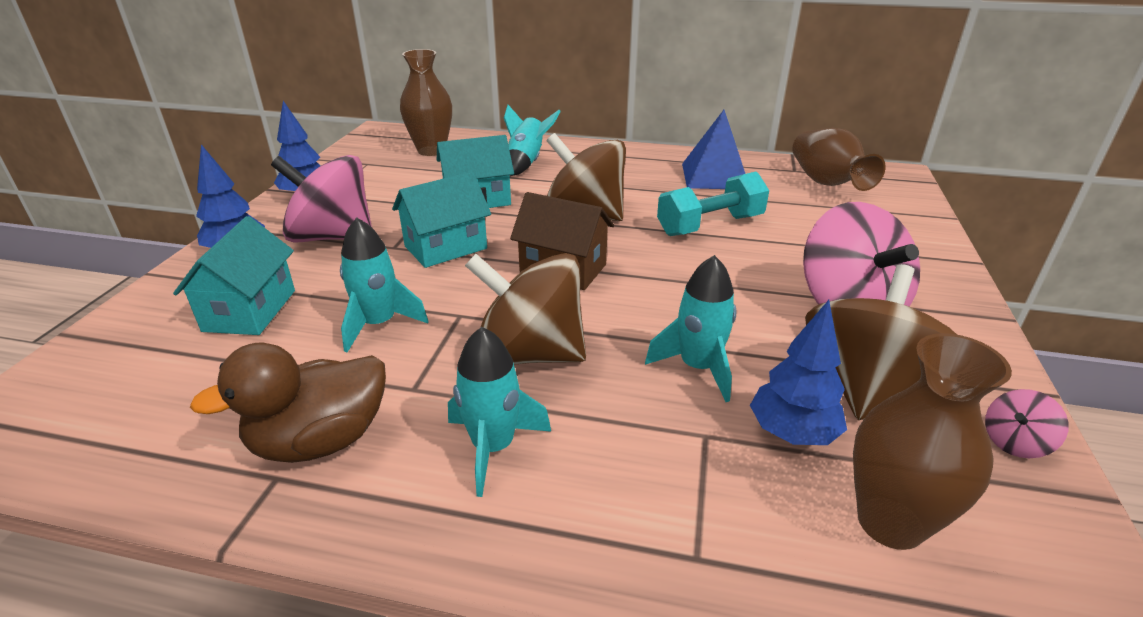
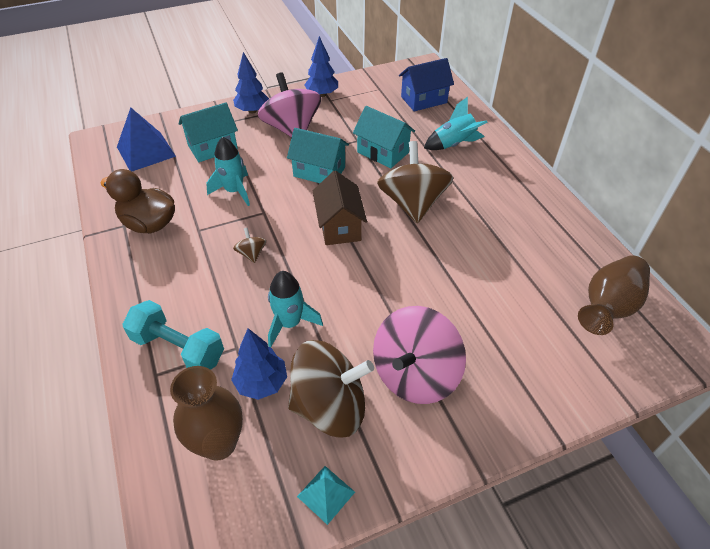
camera: 55 degrees right, 15 degrees up
brown vase [400,49,452,156] -> blue house [399,58,454,111]
turquoise rocket [448,327,551,497] -> none
brown spinning top [465,253,586,365] -> brown spinning top [233,228,266,263], size x0.42
turquoise dumbbell [657,172,769,236] -> turquoise dumbbell moved to [122,300,224,370]
blue pyramid [682,110,745,189] -> blue pyramid moved to [117,108,176,171]
pink spinning top [985,389,1069,458] -> turquoise pyramid [297,466,355,525]

